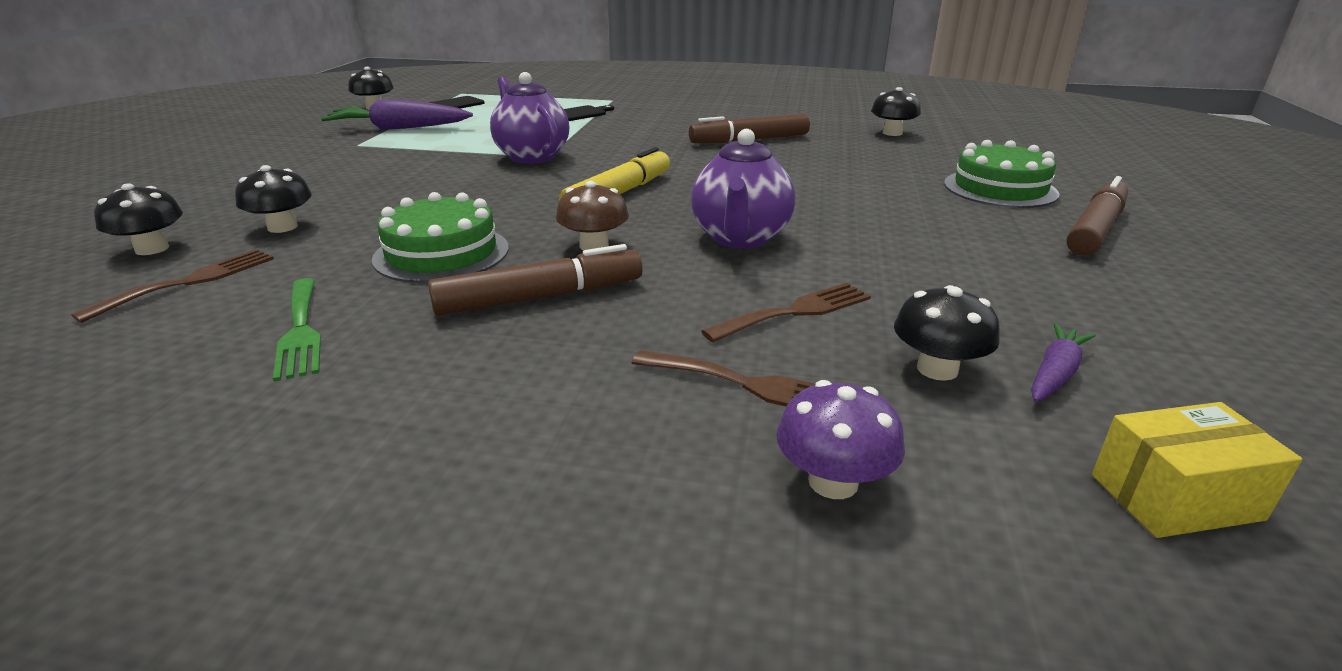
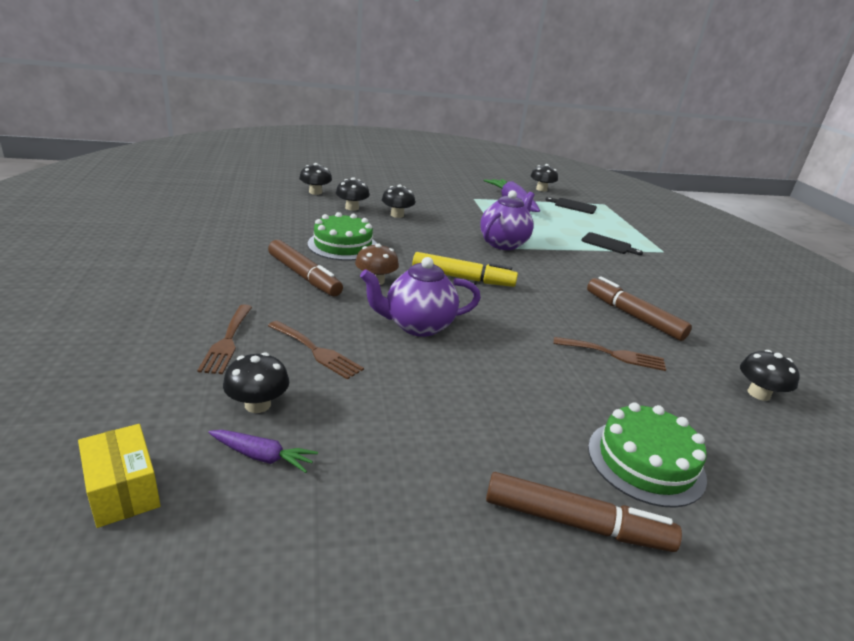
camera: 65 degrees right, 0 degrees up
brown fork [71,249,274,323] -> brown fork moved to [553,337,666,371]
green fork [273,278,321,382] -> none
purple mushroom [776,380,905,499] -> none
none -> black mushroom [382,184,415,218]

